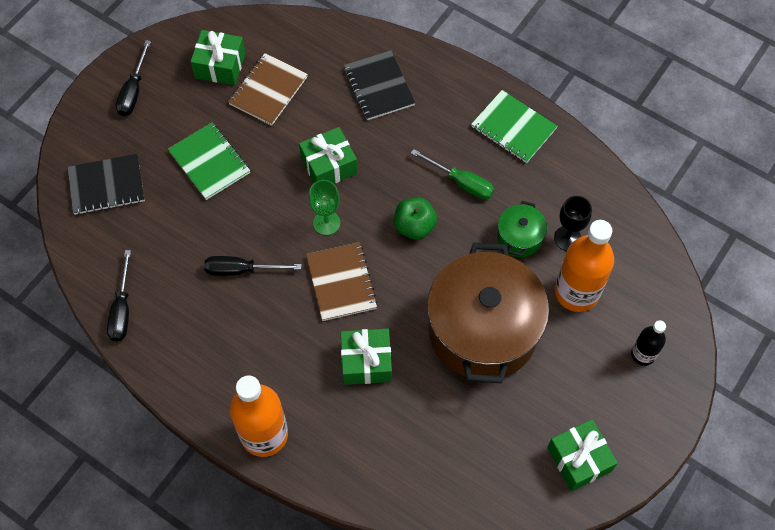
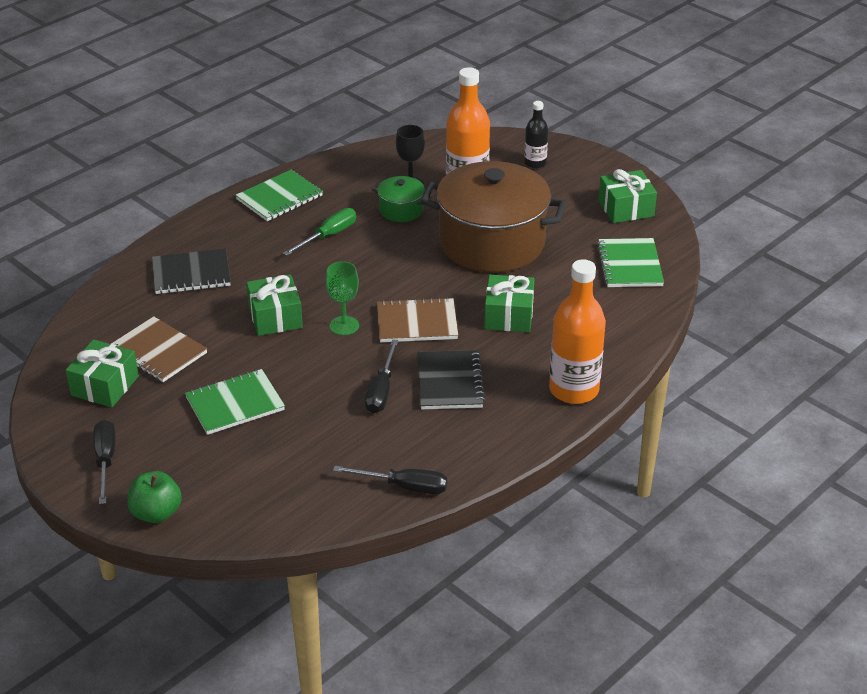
camera: 80 degrees left, 25 degrees down
black notebook [67,154,145,215] -> black notebook moved to [417,350,485,409]
black screwdriver [116,40,151,116] -> black screwdriver turned 120 degrees counterclockwise [93,420,116,504]
green apple [394,197,437,240] -> green apple moved to [127,471,182,523]
none -> green notebook [597,238,664,287]

